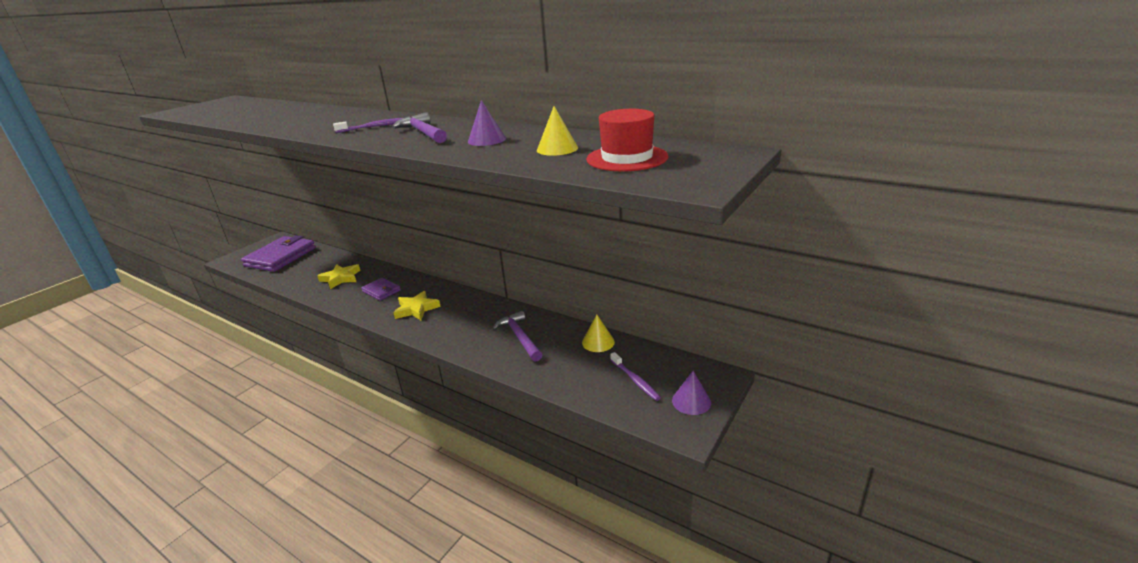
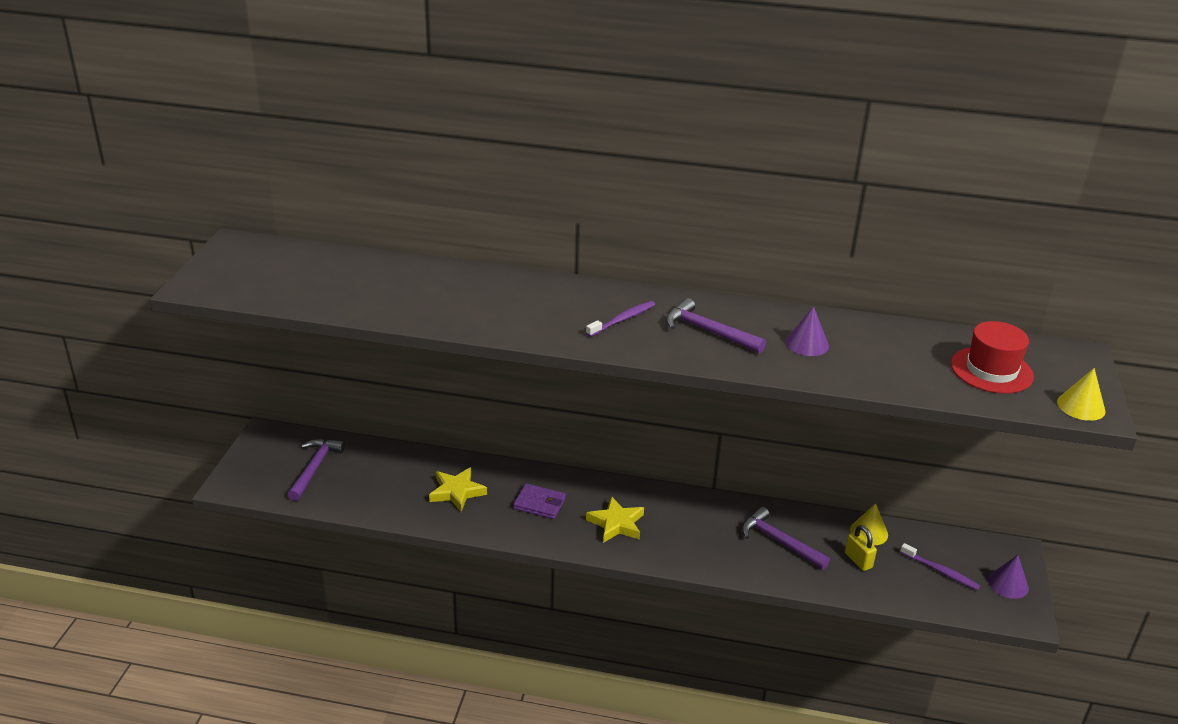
camera: 25 degrees left, 5 degrees up
purple wallet [241,235,316,272] -> purple hammer [287,439,345,501]
yellow cone [537,106,578,156] -> yellow cone moved to [1057,368,1105,421]
none -> yellow padlock [845,525,877,571]

